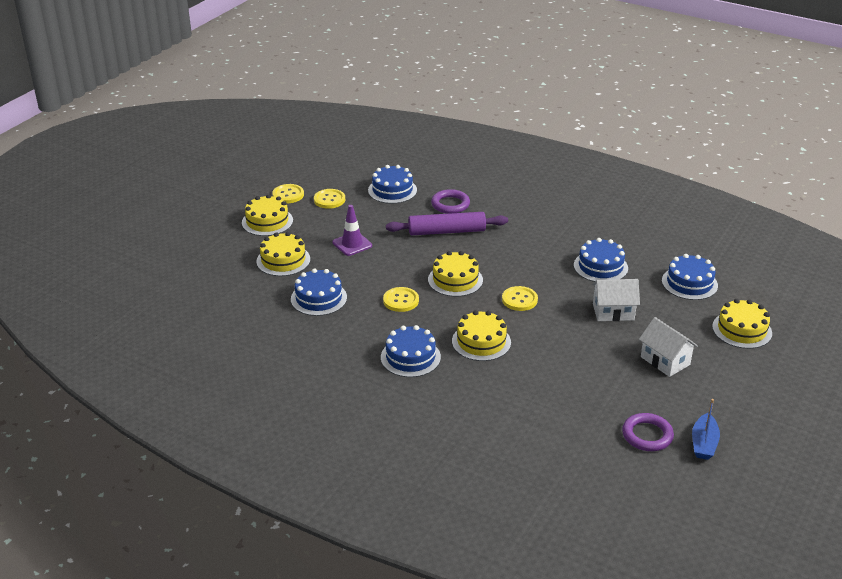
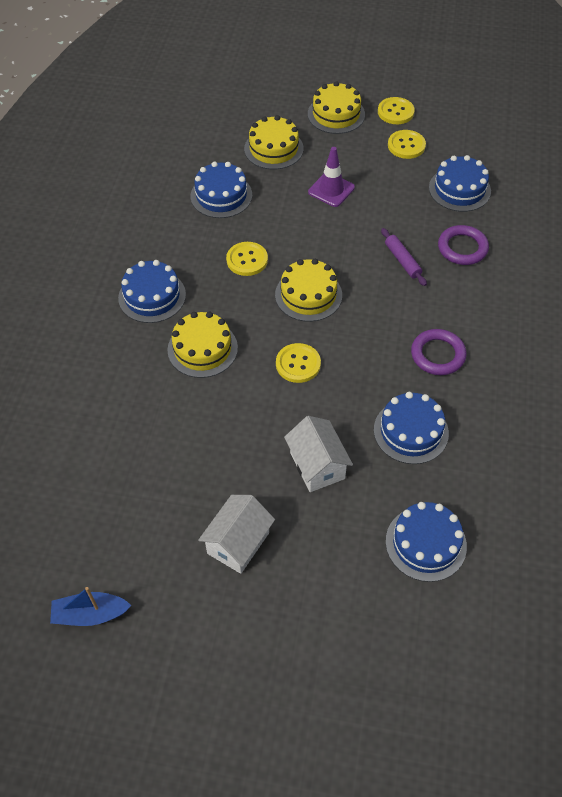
camera: 70 degrees right, 20 degrees up
purple rolling pin [386,212,508,235] -> purple rolling pin [381,228,427,286], size x0.54
purple ring [622,413,674,451] -> purple ring moved to [411,329,466,375]
yellow cake [712,299,772,349] -> none

